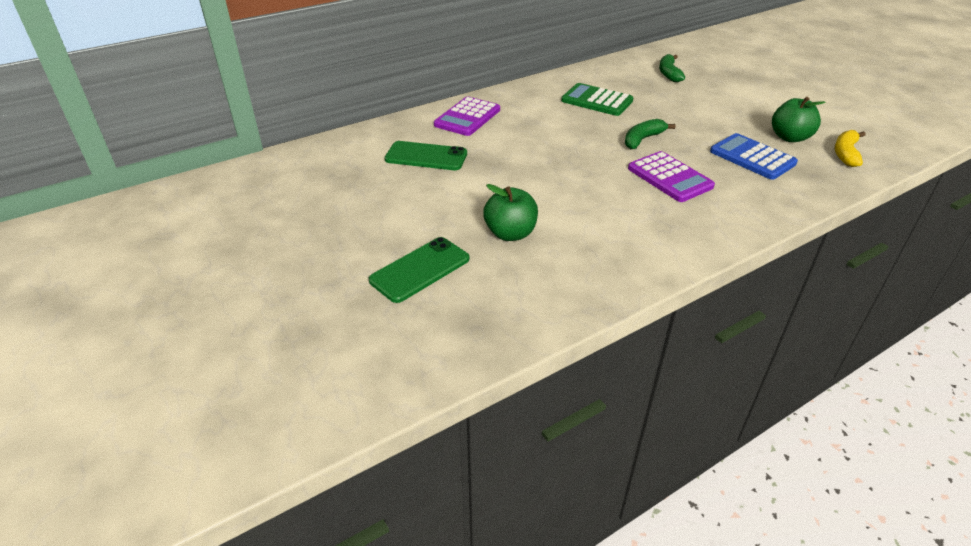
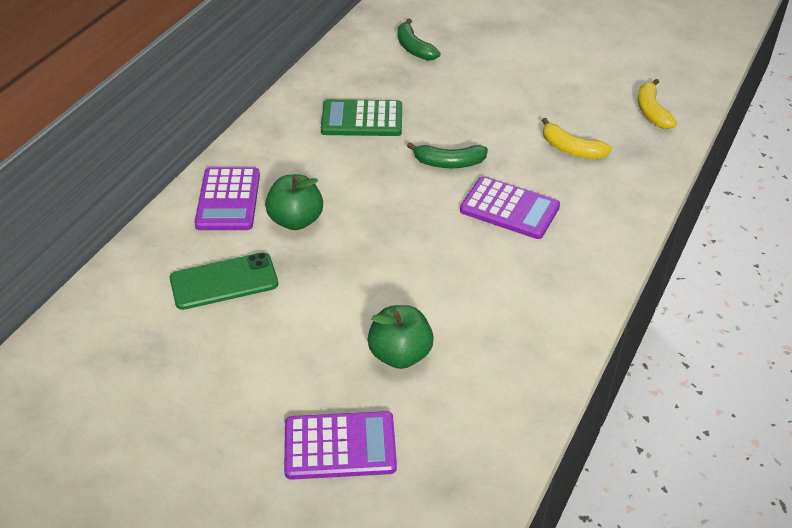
camera: 30 degrees left, 5 degrees up
green phone [369,237,470,303] -> purple calculator [284,411,397,480]
green banana [625,119,676,149] -> green banana turned 105 degrees counterclockwise [407,142,488,168]
blue calculator [710,133,798,180] -> yellow banana [542,118,612,159]
green apple [772,97,825,142] -> green apple moved to [265,174,323,230]

